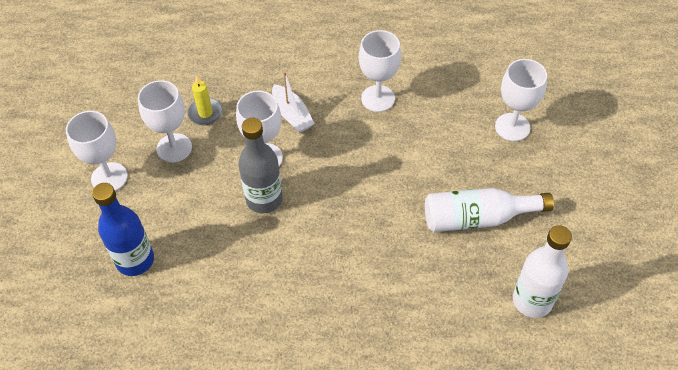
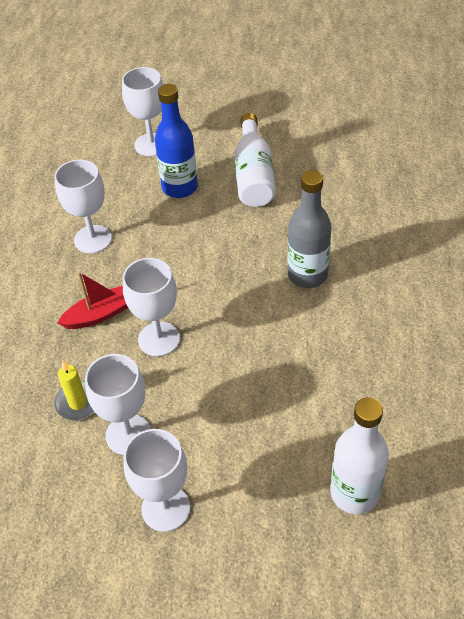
camera: 85 degrees left, 5 degrees down
blue bottle [92,183,154,276] -> blue bottle moved to [155,84,198,198]
grey bottle [238,118,283,213] -> grey bottle moved to [288,170,332,288]
white boat [272,71,315,133] -> red boat [57,272,128,329]
white bottle [513,225,572,318] -> white bottle moved to [330,397,389,514]

